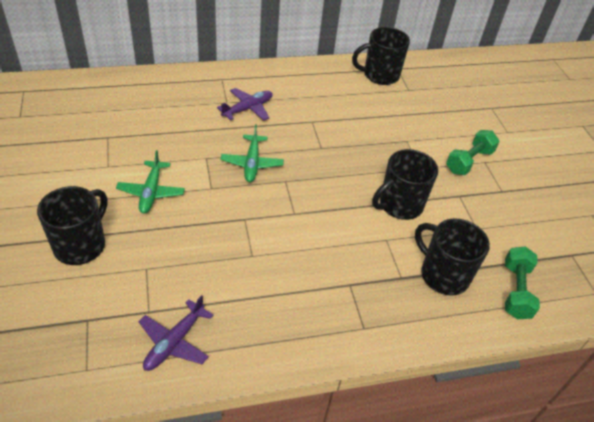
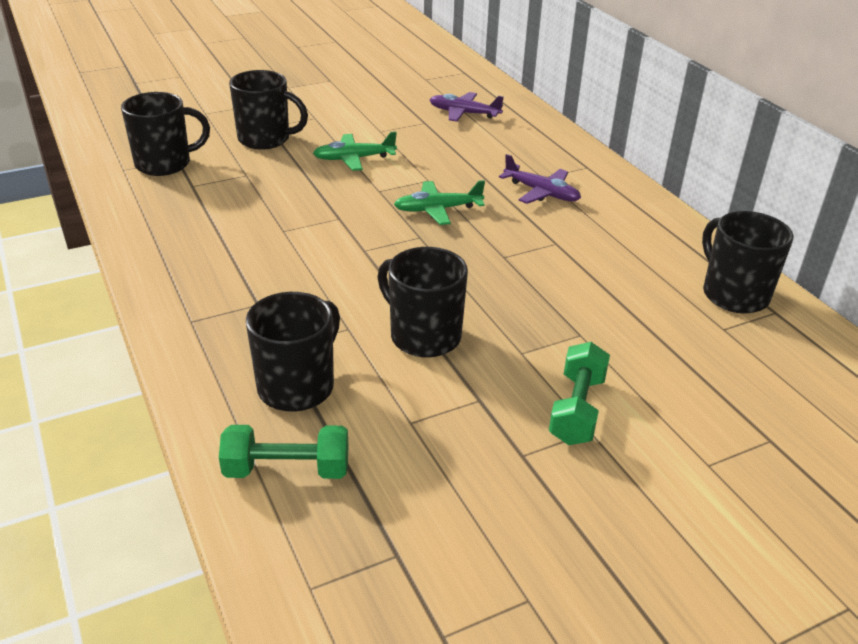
camera: 80 degrees right, 10 degrees down
purple plane [139,295,213,371] -> purple plane moved to [430,92,504,122]
green dumbbell [446,130,500,175] -> green dumbbell turned 75 degrees clockwise [549,342,610,445]
none -> black mug [121,92,210,176]

